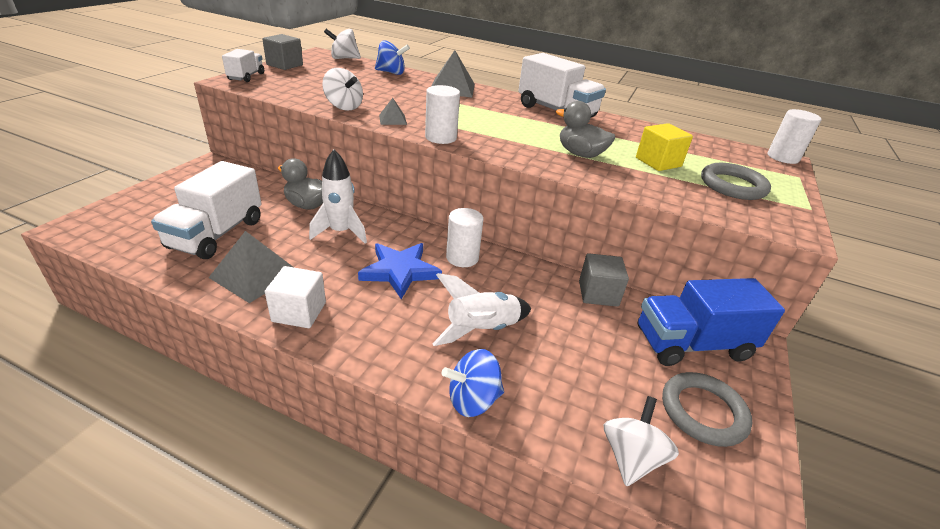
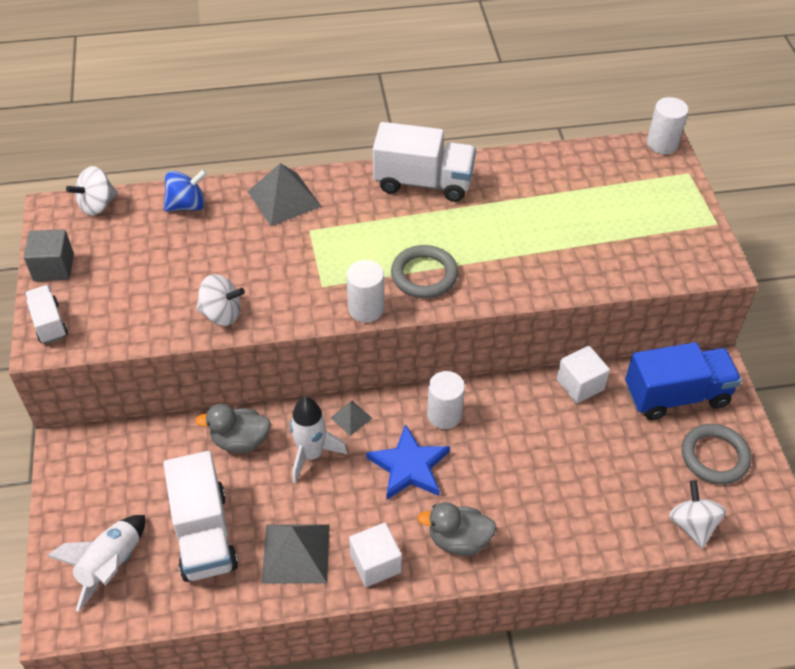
camera: 30 degrees left, 15 degrees up
grey pyramid [379,98,407,125] -> grey pyramid moved to [330,401,372,436]
white rocket [432,273,531,346] -> white rocket moved to [47,515,145,612]
blue spinning top [442,349,504,417] -> none
grey duck [556,101,615,158] -> grey duck moved to [418,502,497,556]
grey cube [579,253,629,307] -> white cube [557,346,610,403]
yellow cube [636,123,693,171] -> none
blue truck [638,278,785,366] -> blue truck turned 150 degrees counterclockwise [625,342,742,420]
grey ring [701,163,771,200] -> grey ring moved to [391,245,458,298]

